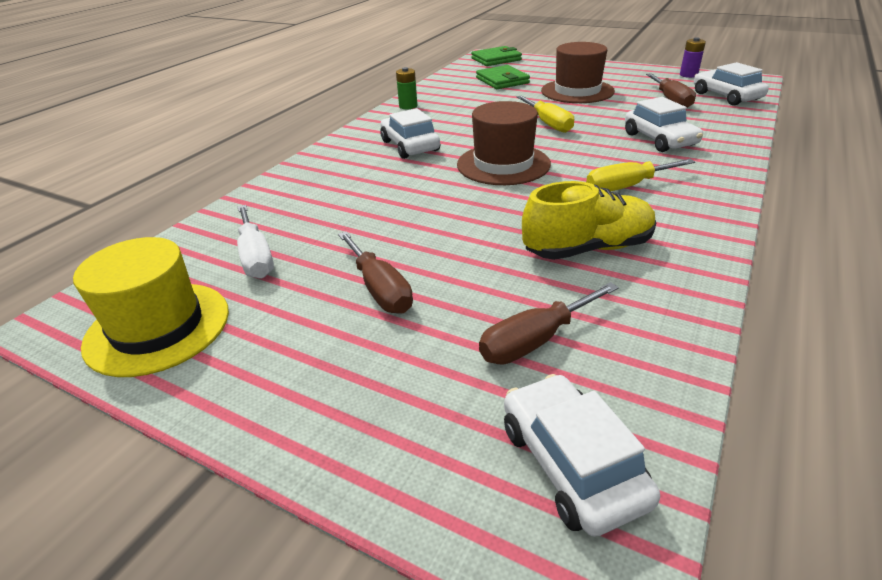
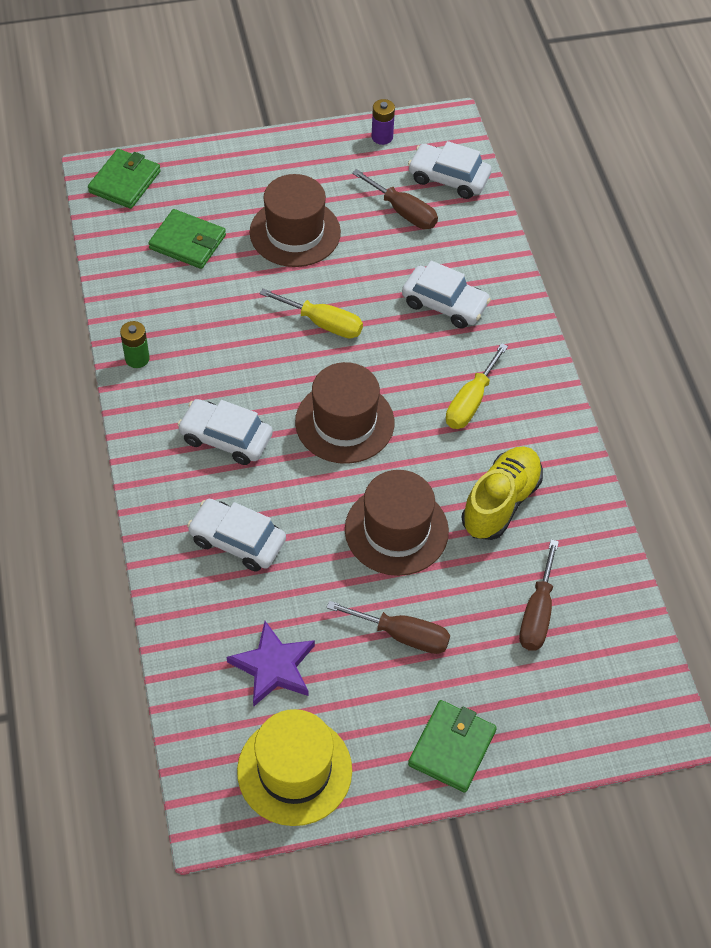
camera: 45 degrees left, 20 degrees up
white screwdriver [237,205,274,279] -> purple star [227,621,315,707]
white car [504,374,660,537] -> white car moved to [187,499,286,572]
none -> brown hat [345,470,449,576]
none -> green wallet [408,700,497,793]

